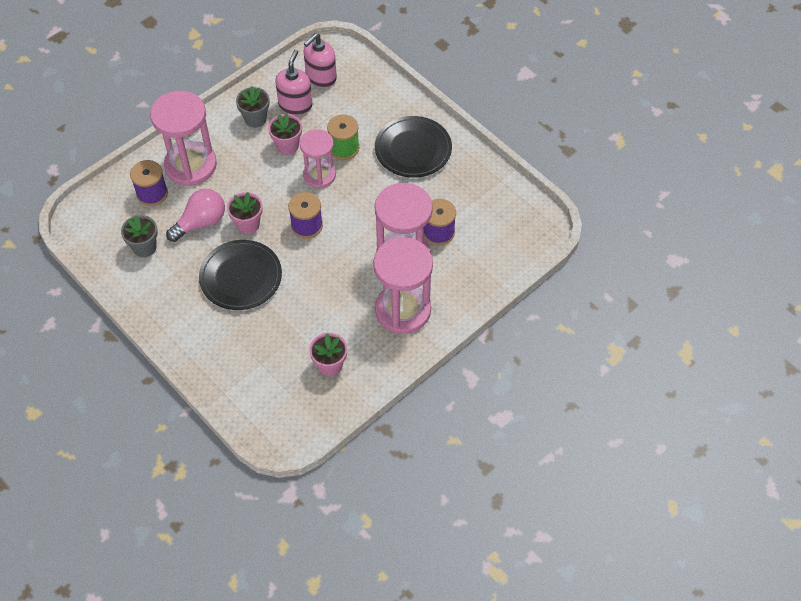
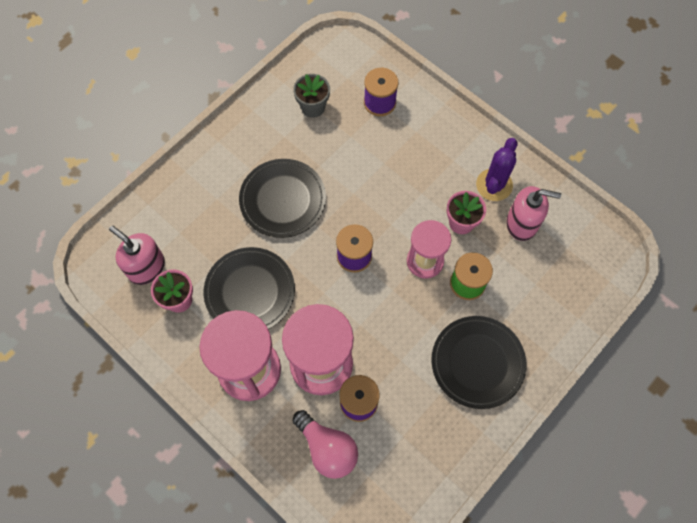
camera: 85 degrees right, 10 degrees up
pink hourglass [150,91,217,186] -> none
pink light bulb [166,189,225,242] -> pink light bulb moved to [292,410,358,479]
pink flower pot [227,192,263,234] -> none
grey flower pot [236,86,269,128] -> purple cactus [476,138,518,201]
pink soap dispenser [304,33,337,88] -> pink soap dispenser moved to [109,226,165,285]
none -> black plate [203,247,295,329]

